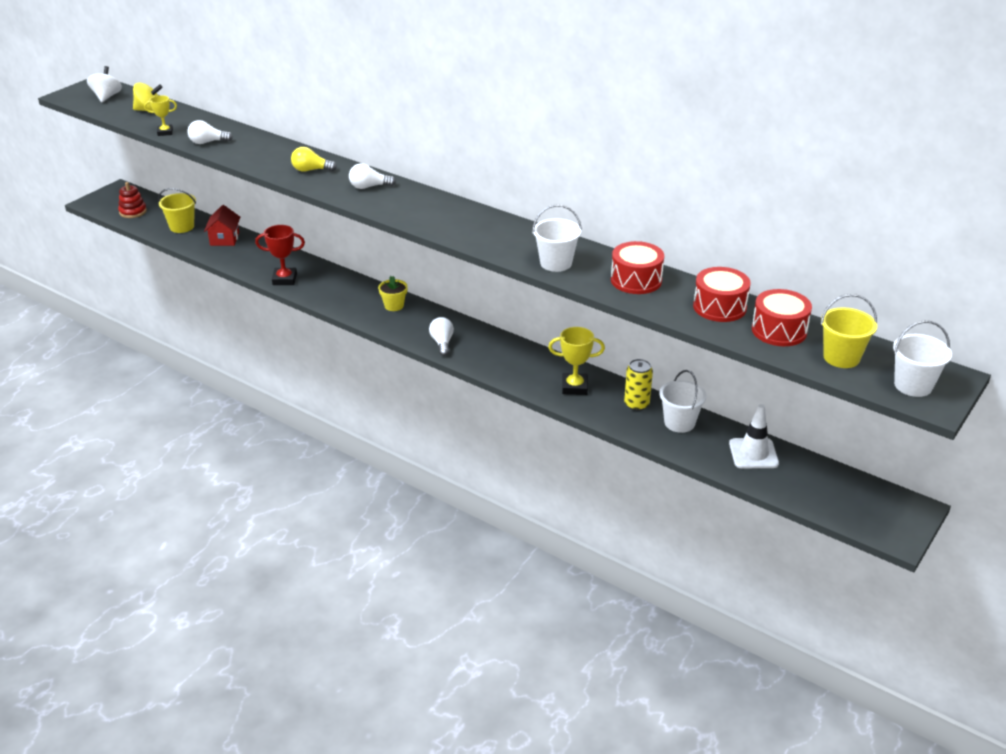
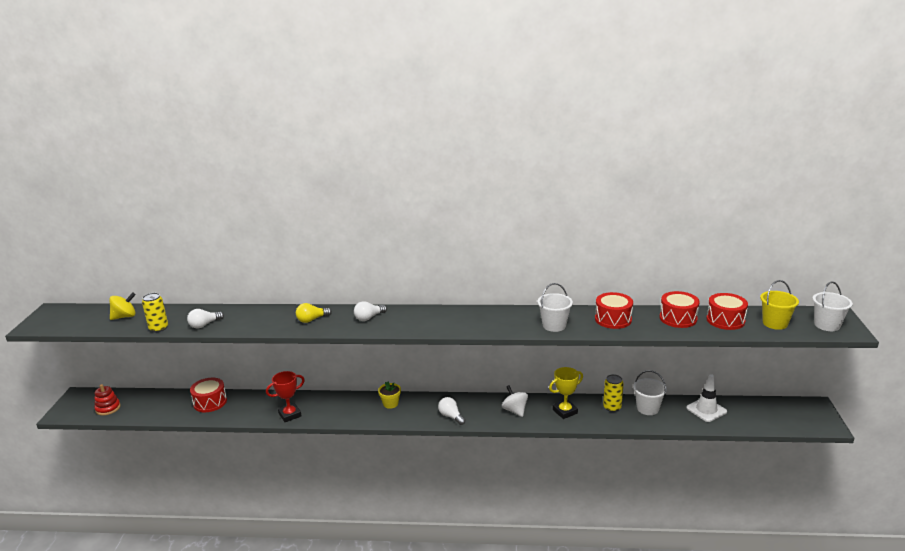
camera: 30 degrees left, 10 degrees down
white spinning top [87,66,122,102] -> white spinning top moved to [502,385,528,417]
yellow trophy [144,95,177,136] -> yellow can [142,293,168,332]
yellow bucket [158,188,196,233] -> none
red house [204,205,240,246] -> red drum [190,378,227,412]

